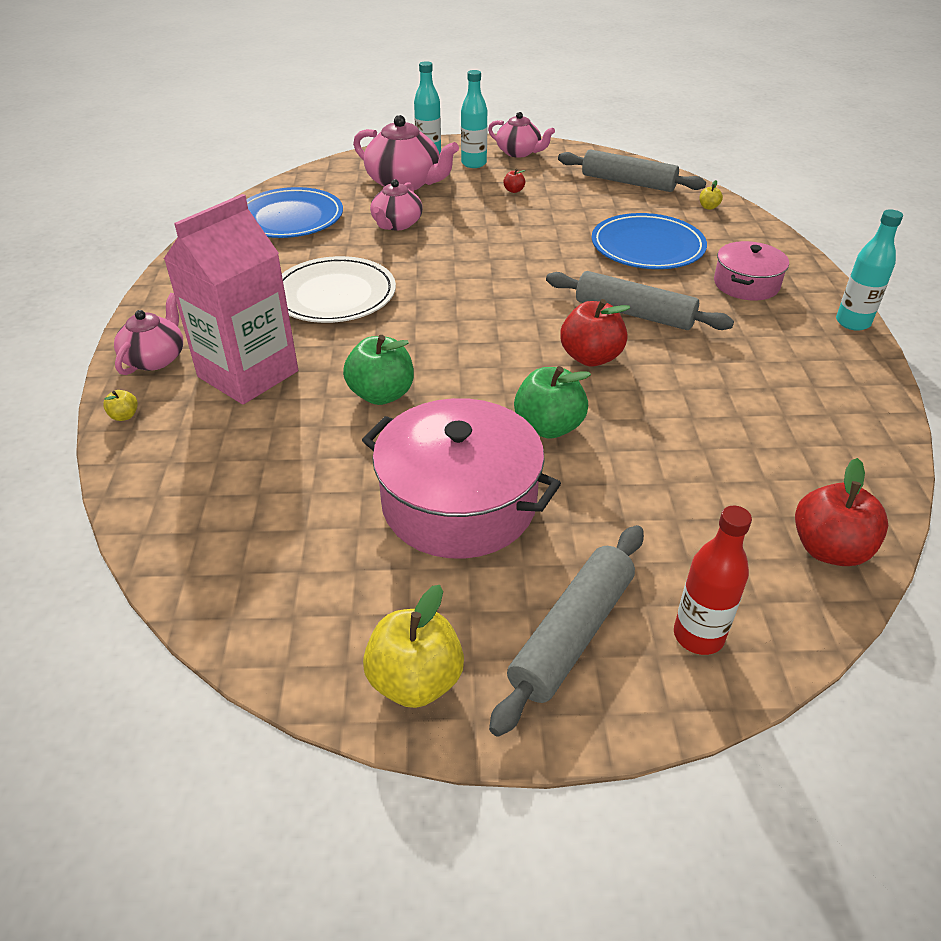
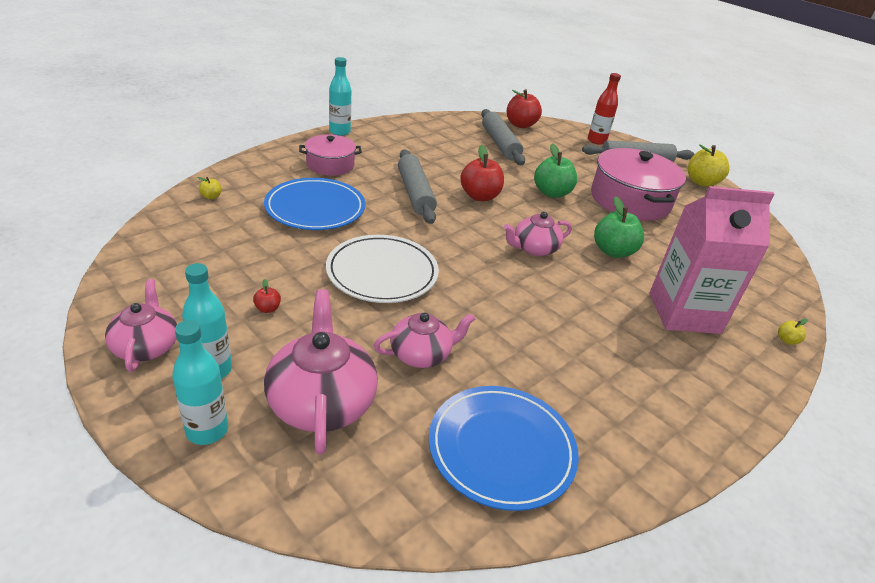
camera: 135 degrees left, 5 degrees down
pink teapot [114,293,183,375] -> pink teapot moved to [503,212,572,256]
white plate [282,256,396,323] -> white plate moved to [326,235,439,303]
grey rolling pin [558,149,706,192] -> grey rolling pin moved to [481,109,525,165]

